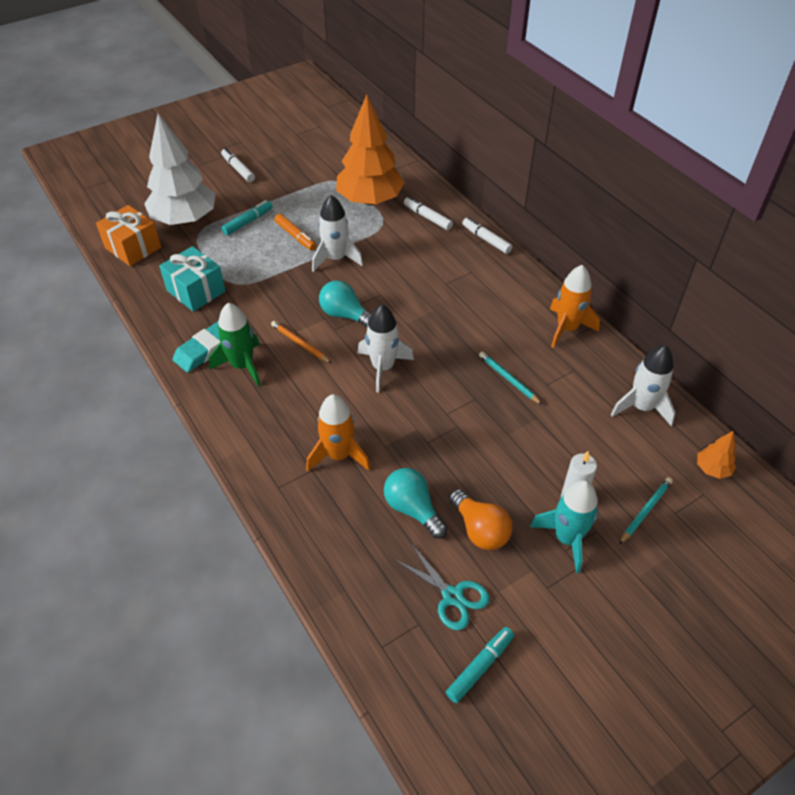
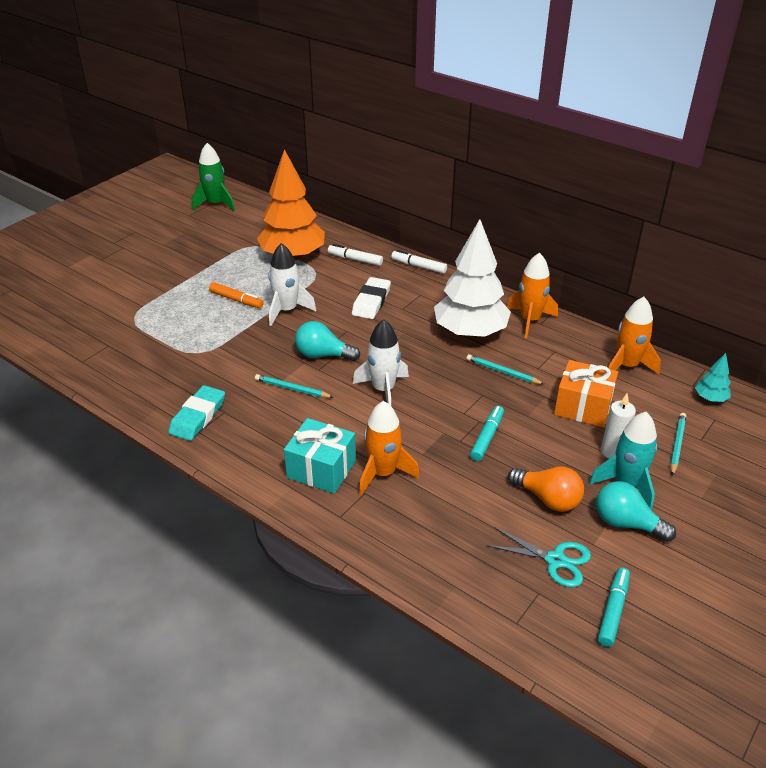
camera: 20 degrees left, 10 degrees down
orange gift [96,205,161,266] -> orange gift moved to [554,360,618,427]
white tree [144,114,216,225] -> white tree moved to [434,219,511,338]
turquoise gift [159,246,226,312] -> turquoise gift moved to [284,418,356,494]
green rocket [209,303,261,386] -> green rocket moved to [192,143,235,211]
white marker [221,148,255,182] -> none
turquoise marker [221,200,273,235] -> turquoise marker moved to [470,406,504,461]
orange pencil [271,321,332,363] -> turquoise pencil [255,374,334,398]
turquoise light bulb [384,468,447,539] -> turquoise light bulb moved to [596,481,676,542]
white rocket [611,345,675,426] -> orange rocket [608,297,661,374]
orange tree [697,431,736,479] -> turquoise tree [695,353,731,402]
none -> white eraser [352,277,391,319]

